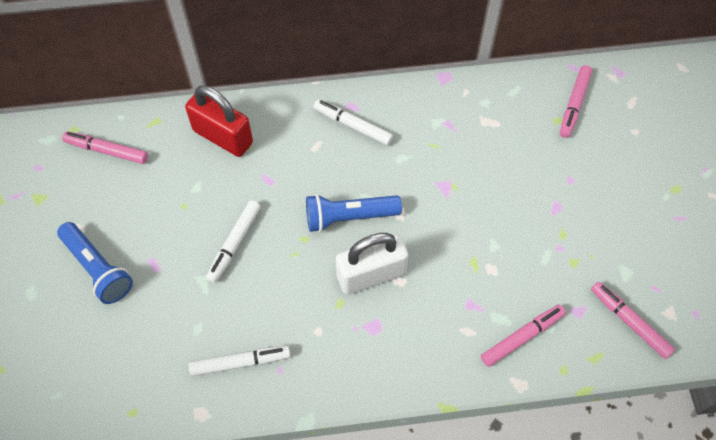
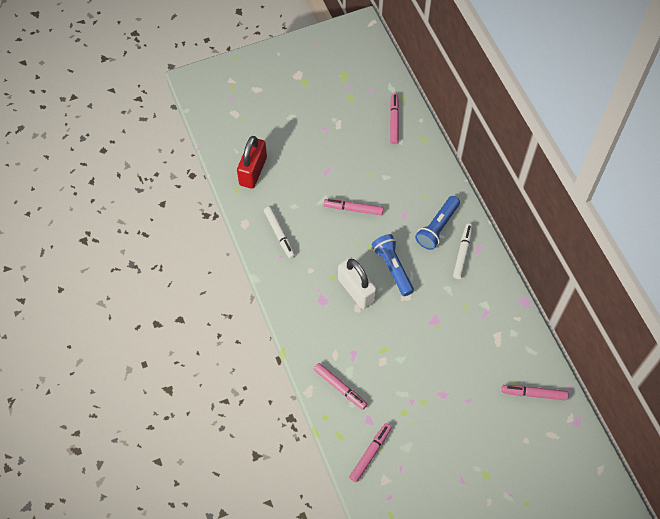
camera: 75 degrees right, 0 degrees up
blue flashlight [57,222,133,304] -> blue flashlight moved to [415,196,460,250]
red padlock [185,85,253,157] -> red padlock moved to [237,136,267,189]
white marker [206,200,261,283] -> pink marker [324,199,384,215]

